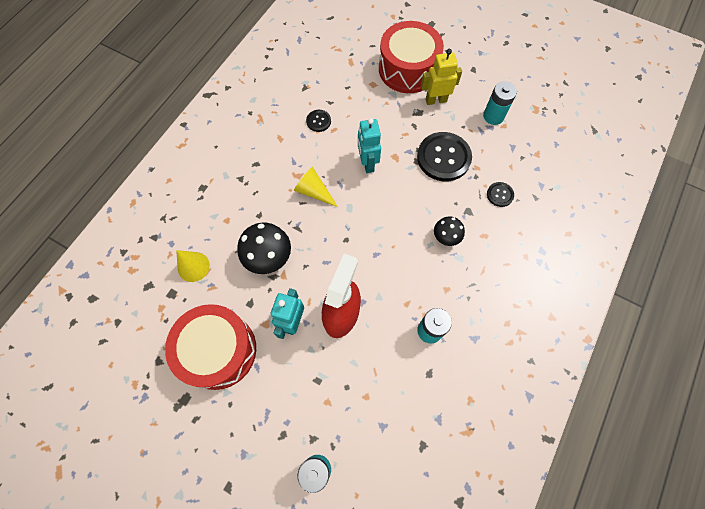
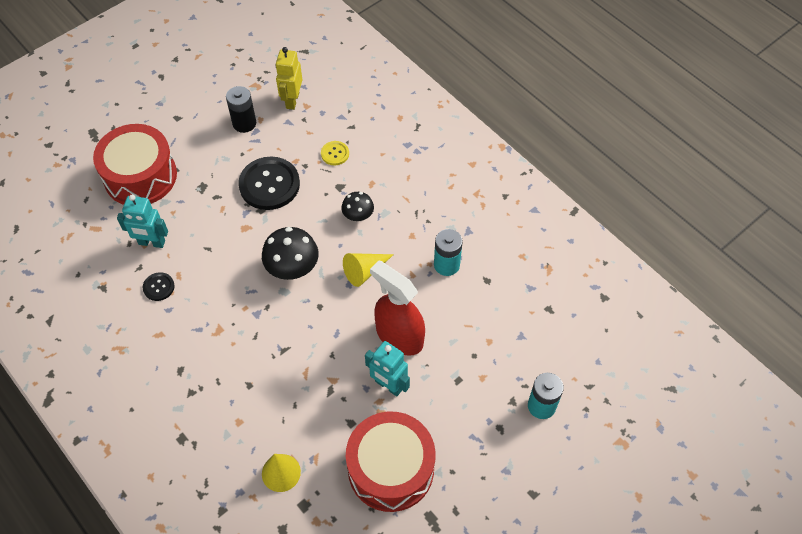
camera: 70 degrees left, 10 degrees down
black mushroom [237,222,291,274] -> black mushroom moved to [262,227,319,280]
yellow cone [294,167,338,207] -> yellow cone moved to [343,253,394,287]
turquoise robot [358,118,381,173] -> turquoise robot moved to [117,194,168,248]
yellow robot [421,49,462,105] -> yellow robot moved to [275,47,302,110]
turquoise battery [483,81,517,125] -> black battery [226,86,256,133]
black button [487,182,514,207] -> yellow button [321,141,349,165]

